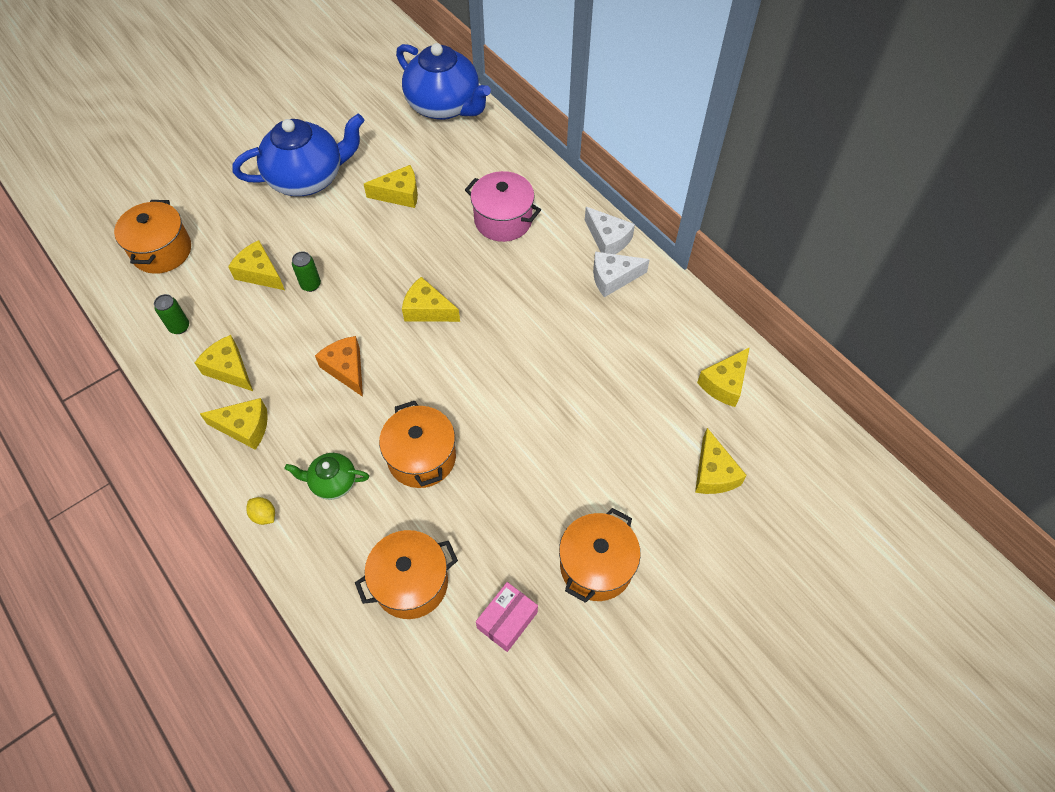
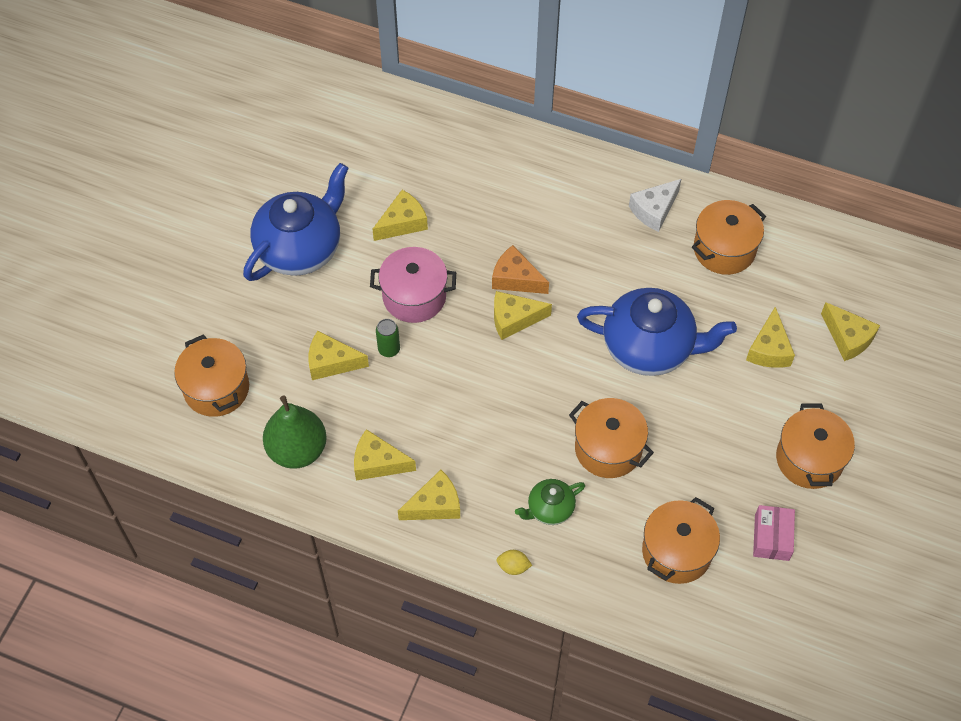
camera: 30 degrees left, 0 degrees up
green can [154,294,189,334] -> green pear [263,396,327,469]
orange cheese [315,336,363,397] -> orange cheese moved to [492,245,549,294]
blue teapot [396,43,491,120] -> blue teapot moved to [577,288,737,376]
pink pot [465,171,541,242] -> pink pot moved to [370,247,456,323]
white cheese [585,207,635,254] -> none
yellow cheese [697,347,750,407] -> yellow cheese moved to [746,307,795,368]
none -> orange pot [692,200,766,275]

